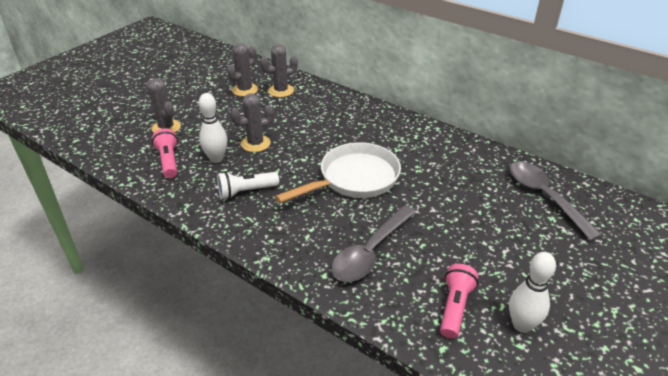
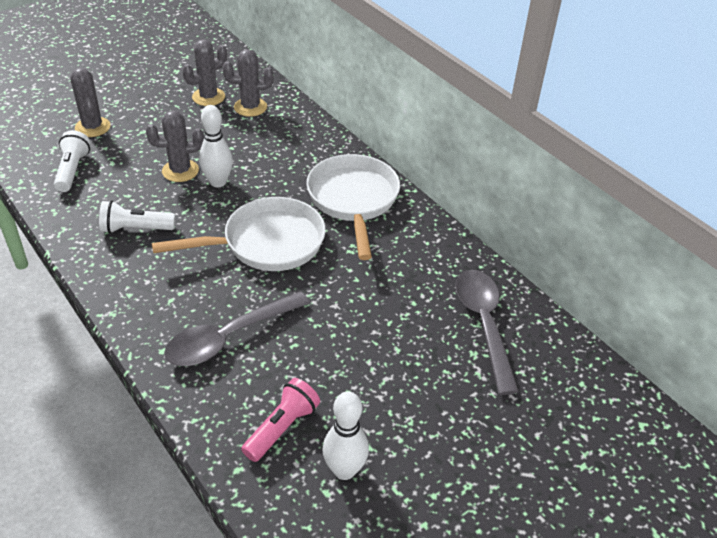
camera: 15 degrees right, 5 degrees up
pink flashlight [152,128,178,178] -> white flashlight [54,130,91,192]
white bowling pin [199,93,227,163] -> white bowling pin moved to [199,105,233,187]
none -> white pan [306,154,400,260]

